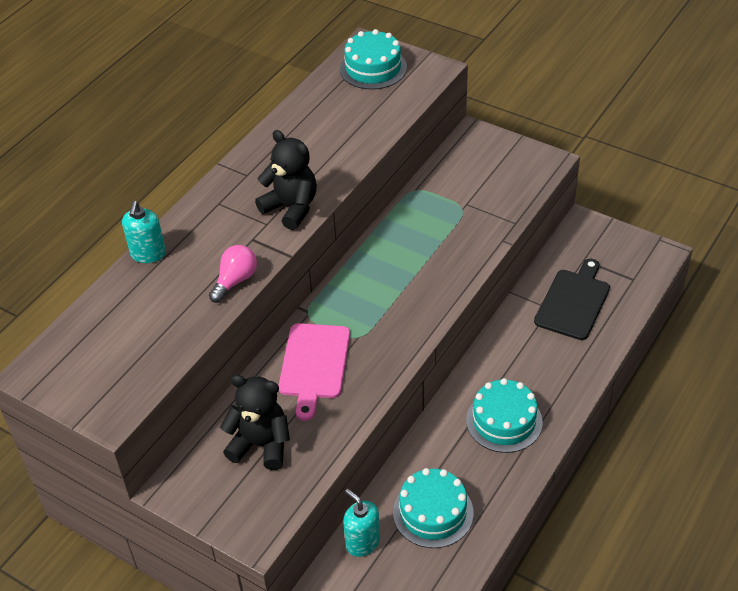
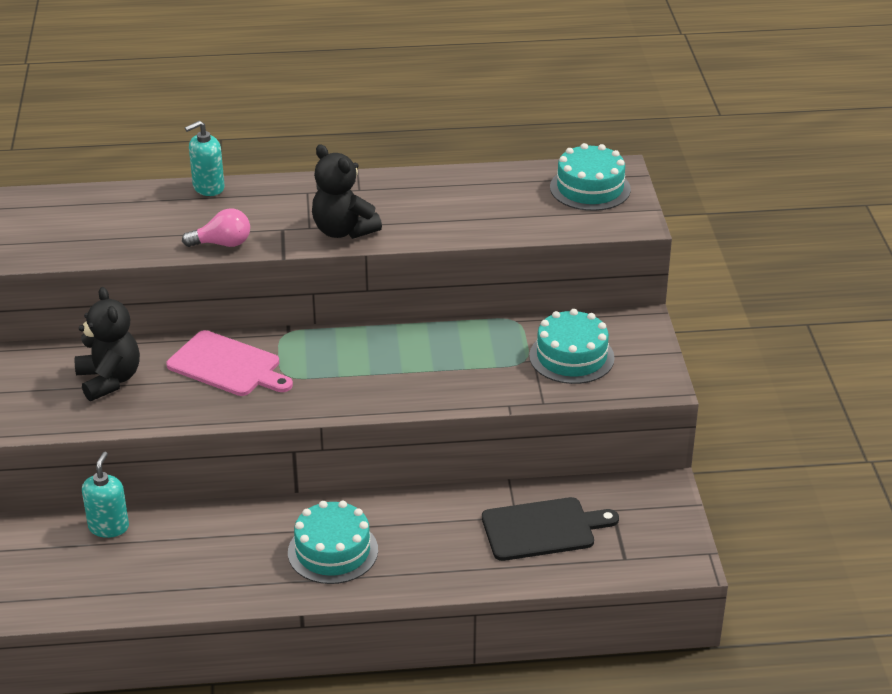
camera: 50 degrees right, 10 degrees down
black teddy bear [255,130,317,230] -> black teddy bear turned 135 degrees clockwise [312,144,382,239]
pink cutting board [278,323,350,421] -> pink cutting board turned 120 degrees counterclockwise [166,330,293,396]
turquoise cake [393,468,474,548] -> turquoise cake moved to [529,309,615,384]

